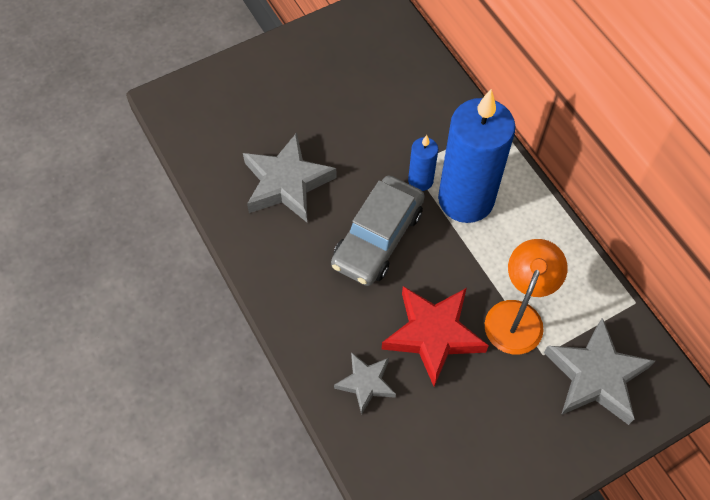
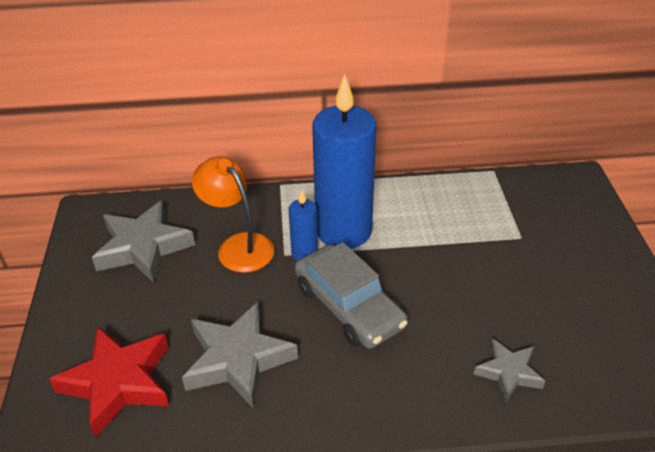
camera: 65 degrees left, 20 degrees down
red star [382,286,489,387] -> red star moved to [49,326,169,438]
orange lamp [485,239,568,354] -> orange lamp moved to [192,156,274,273]
grey star [544,318,655,425] -> grey star moved to [92,201,195,283]

